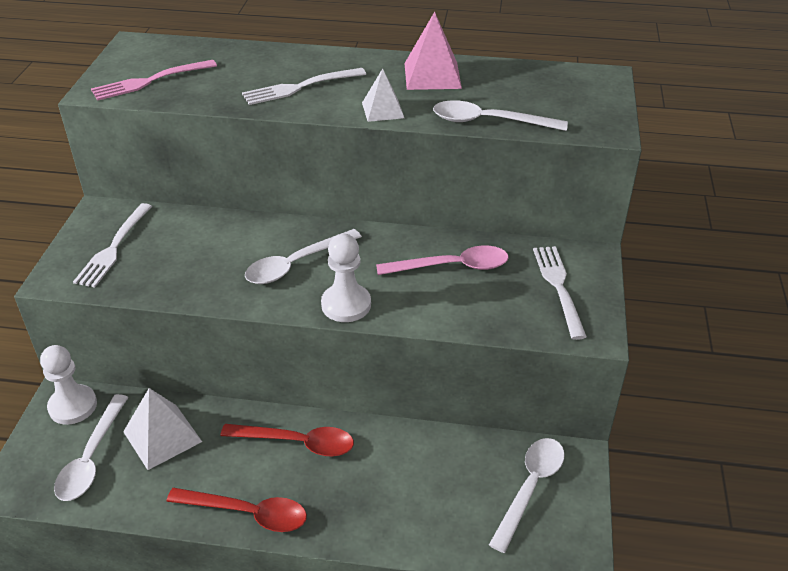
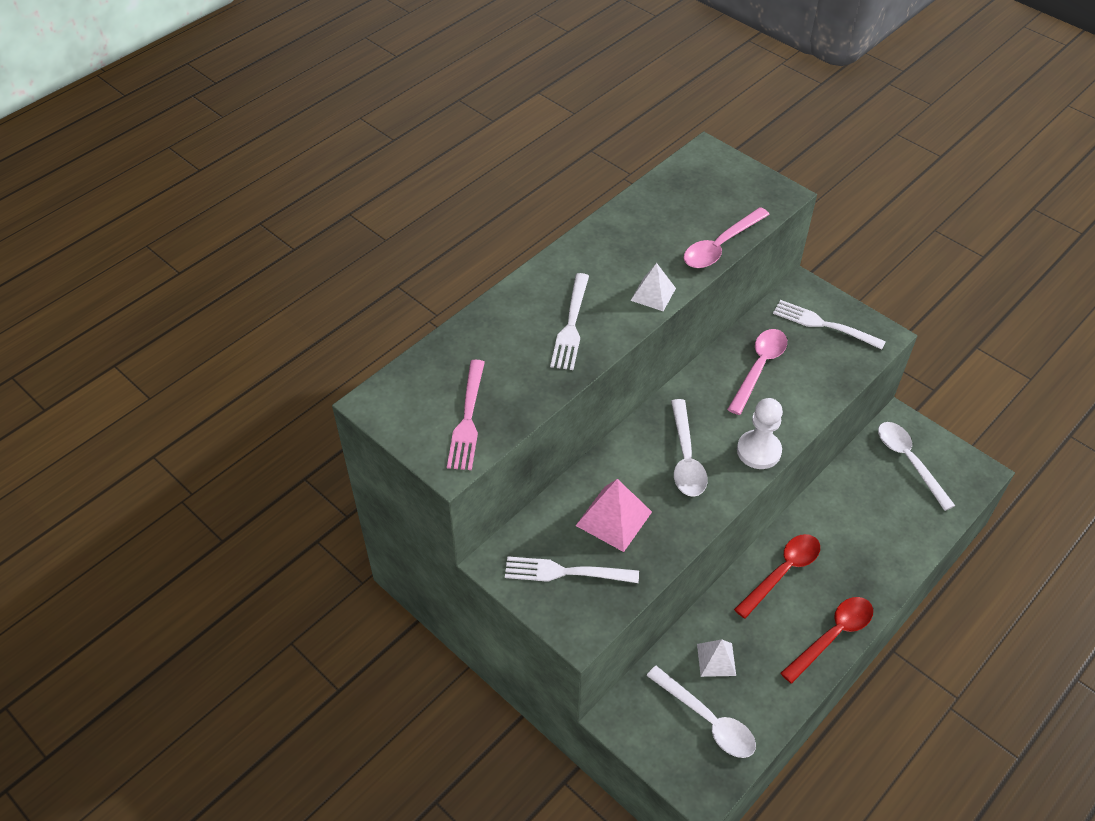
camera: 55 degrees left, 10 degrees up
white pawn [40,345,97,425] -> none
white fork [73,203,152,288] -> white fork turned 135 degrees clockwise [505,556,639,583]
white pyramid [123,388,202,470] -> white pyramid [697,639,736,677], size x0.65
pink pyramid [404,12,462,90] -> pink pyramid moved to [576,479,652,552]
white spoon [433,100,568,131] -> pink spoon [684,207,770,268]

